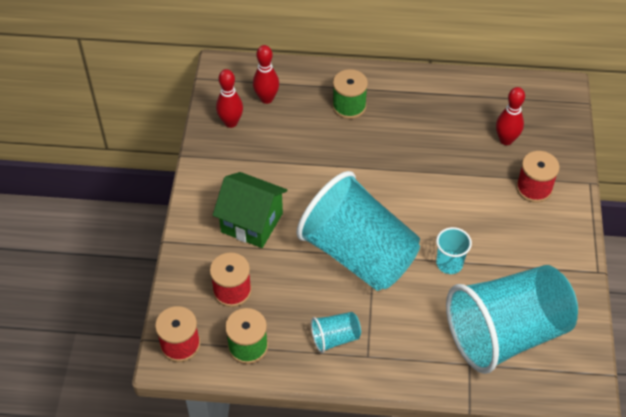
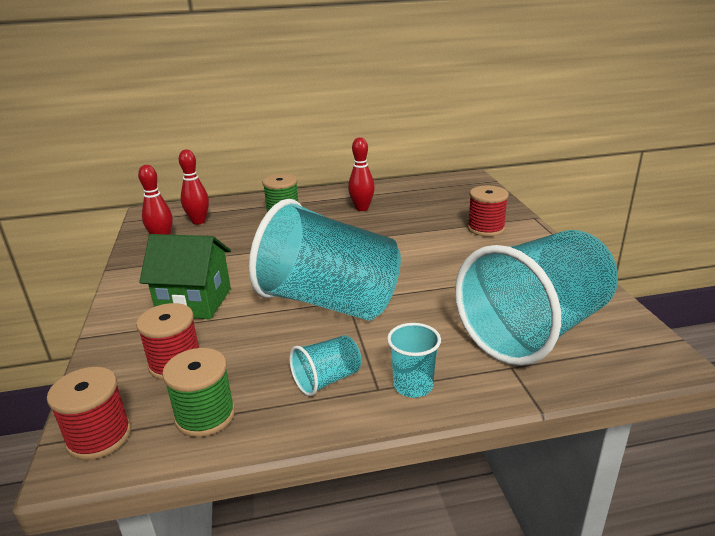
camera: 15 degrees left, 25 degrees down
turquoise cup [436,227,472,274] -> turquoise cup moved to [387,323,441,398]
red bowling pin [496,87,525,145] -> red bowling pin moved to [348,137,375,211]

